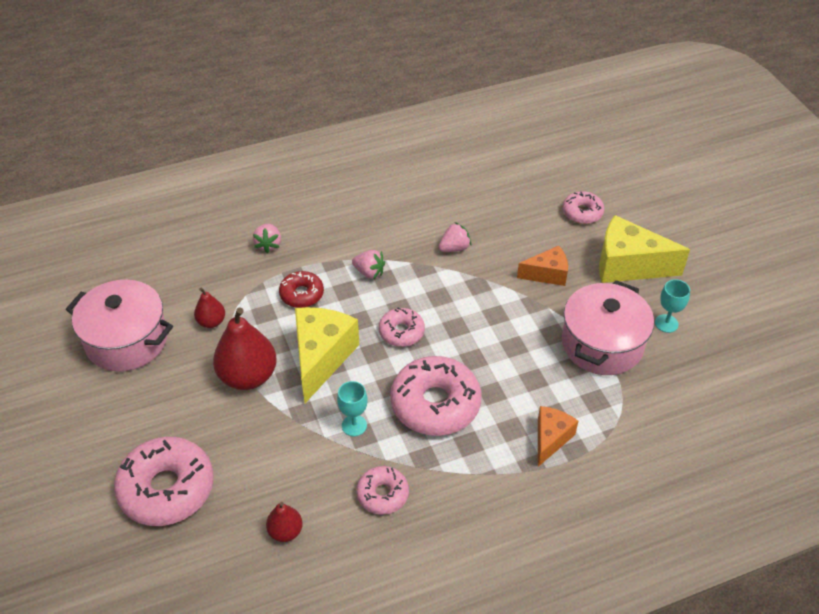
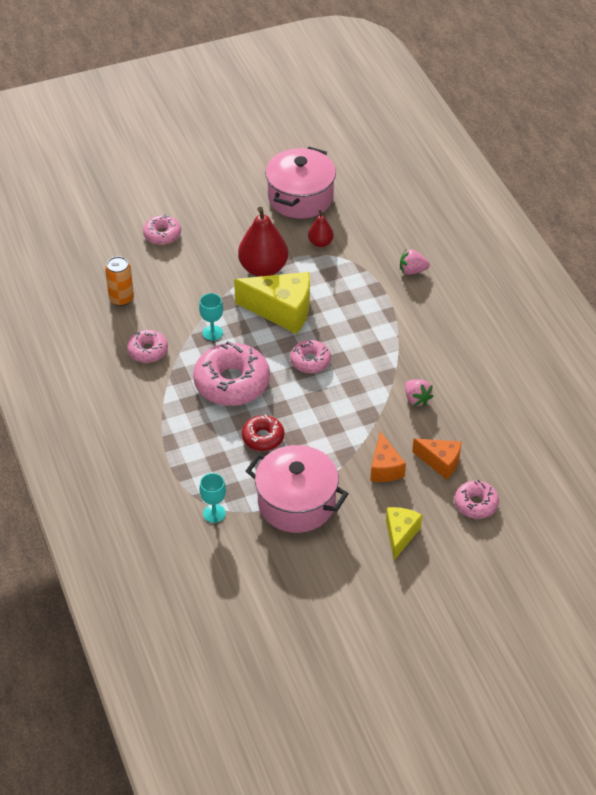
camera: 90 degrees right, 0 degrees up
pink donut [114,437,214,526] -> pink donut [143,214,181,245], size x0.54
red pear [266,502,303,542] -> orange can [105,256,134,306]
red donut [279,271,324,308] -> red donut moved to [242,414,284,451]
pink strawberry [352,250,385,279] -> none
orange cheese [538,406,578,467] -> orange cheese moved to [412,438,461,480]
yellow cheese [599,215,690,283] -> yellow cheese [386,507,422,560], size x0.59
turquoise goblet [655,279,690,333] -> turquoise goblet moved to [199,473,226,523]

